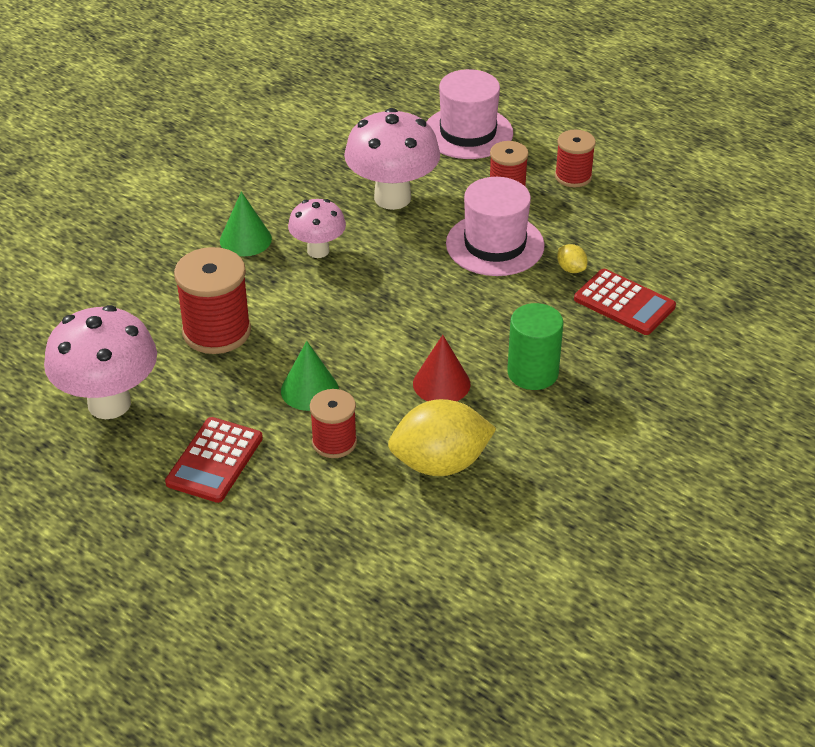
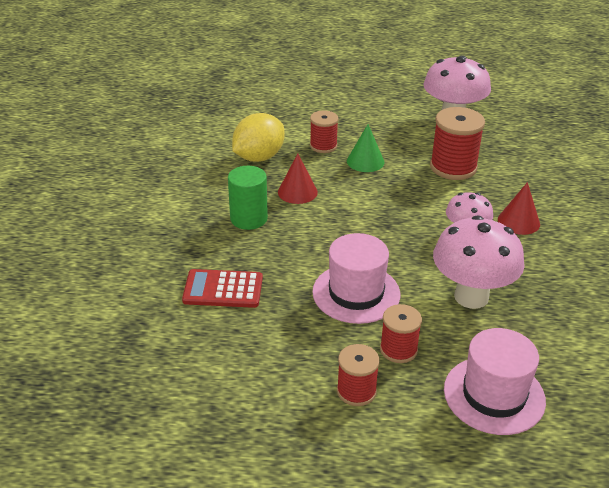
camera: 145 degrees right, 5 degrees down
red calculator [165,417,263,503] -> none
green cone [220,192,272,256] -> red cone [498,182,540,235]
yellow lemon [557,244,588,273] -> none

